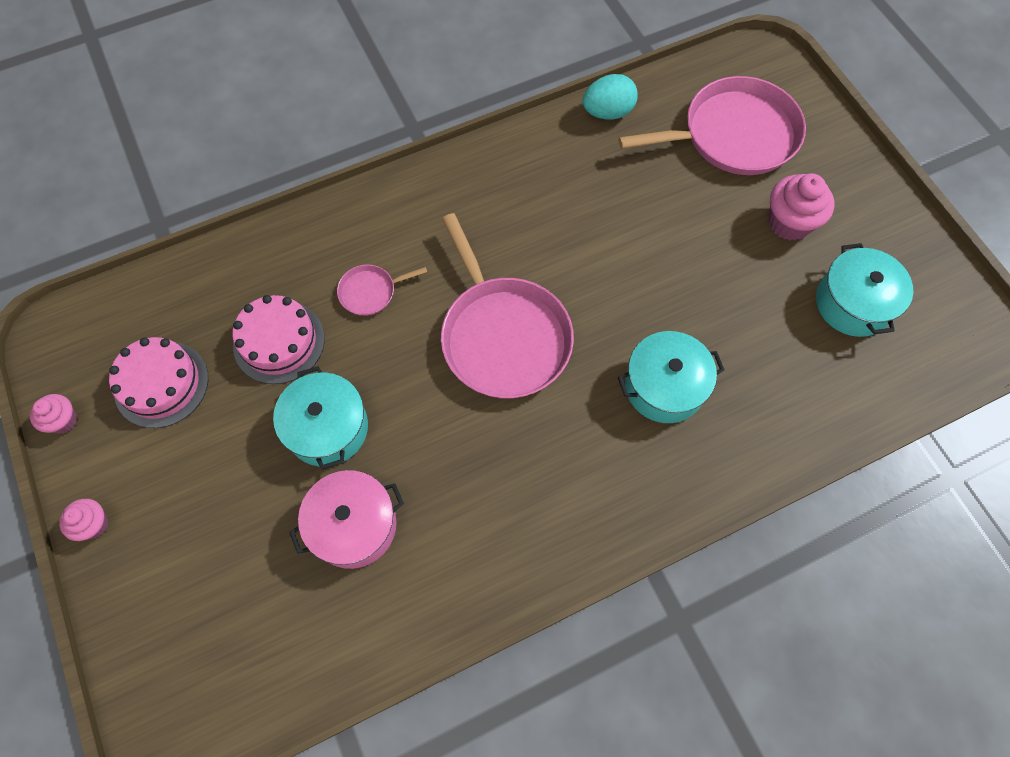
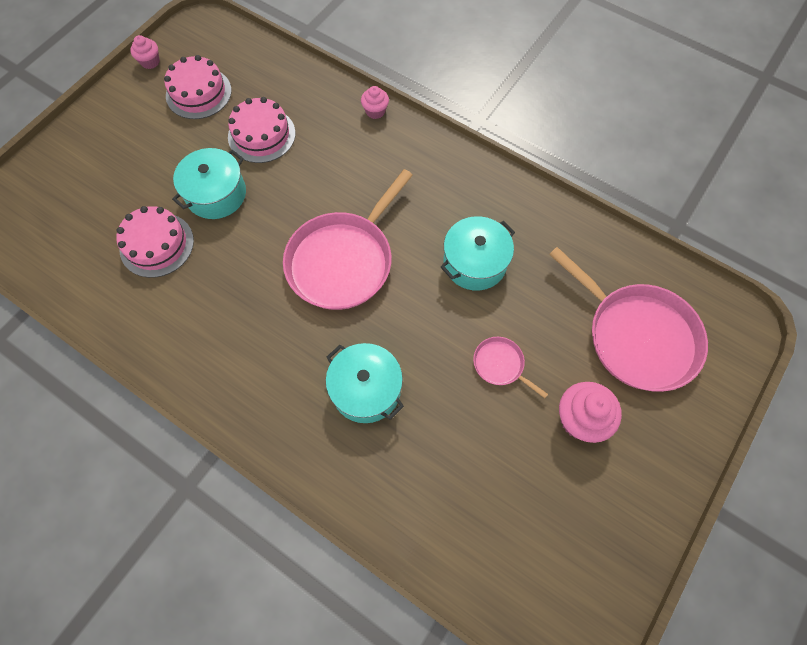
camera: 60 degrees right, 0 degrees up
pink cupcake [59,499,109,541] -> pink cupcake moved to [361,86,389,119]
pink pot [289,470,404,569] -> pink cake [116,206,194,278]
pink pan [337,264,427,316] -> pink pan moved to [473,337,548,398]
turquoise egg [583,74,638,120] -> none
turquoise pot [816,243,913,337] -> turquoise pot moved to [441,216,515,290]

